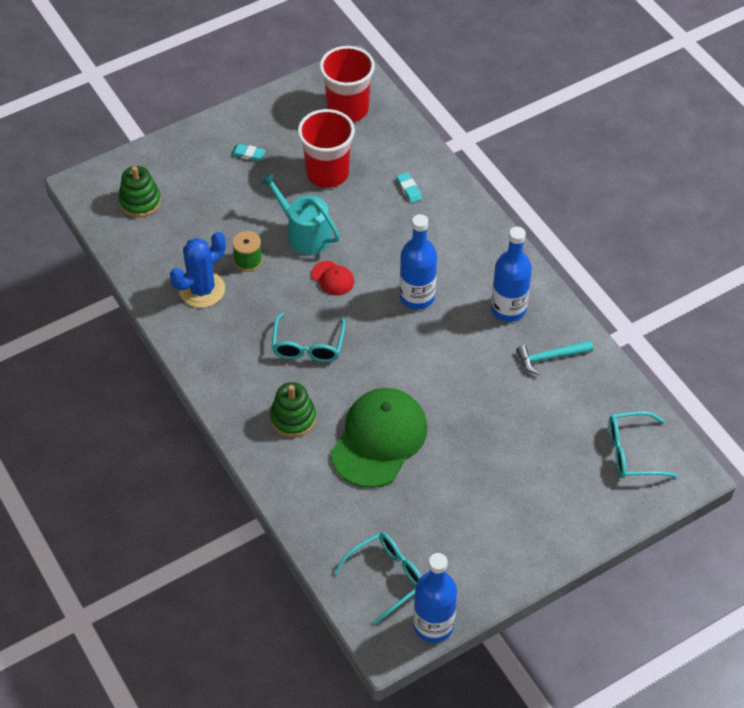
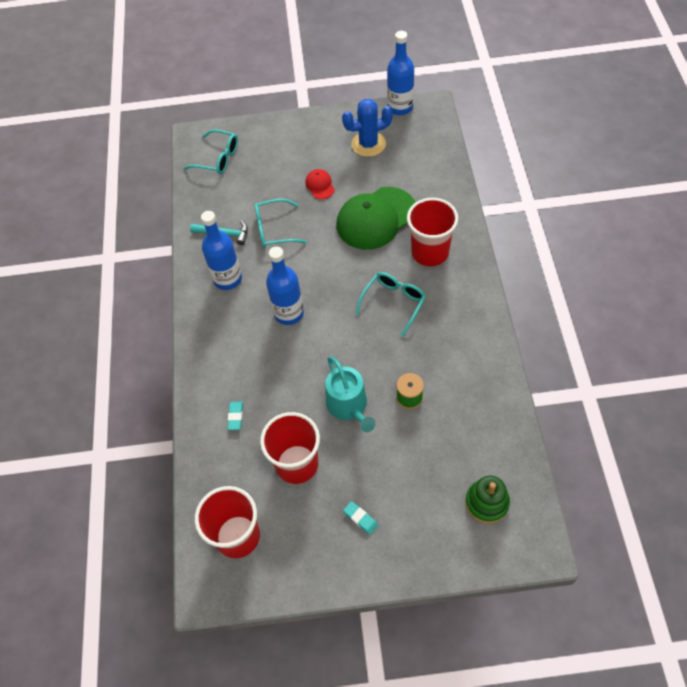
camera: 150 degrees left, 5 degrees up
blue cactus [170,232,226,308] -> blue cactus moved to [342,99,393,157]
green stacking toy [270,382,316,437] -> red cup [407,198,458,266]
red cap [311,261,354,296] -> red cap moved to [305,169,335,199]
turquoise glasses [334,532,422,624] -> turquoise glasses moved to [254,198,307,248]

